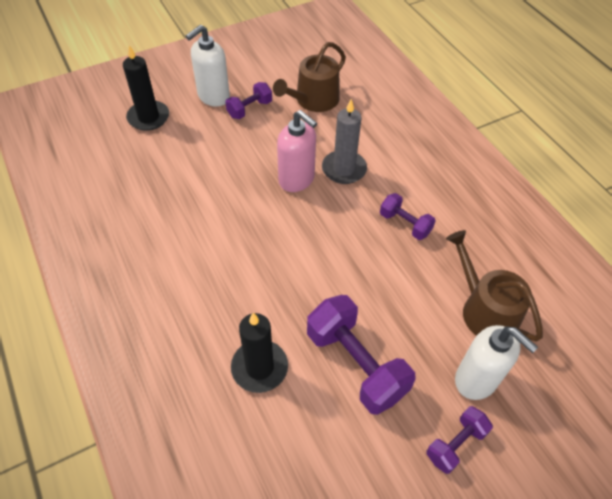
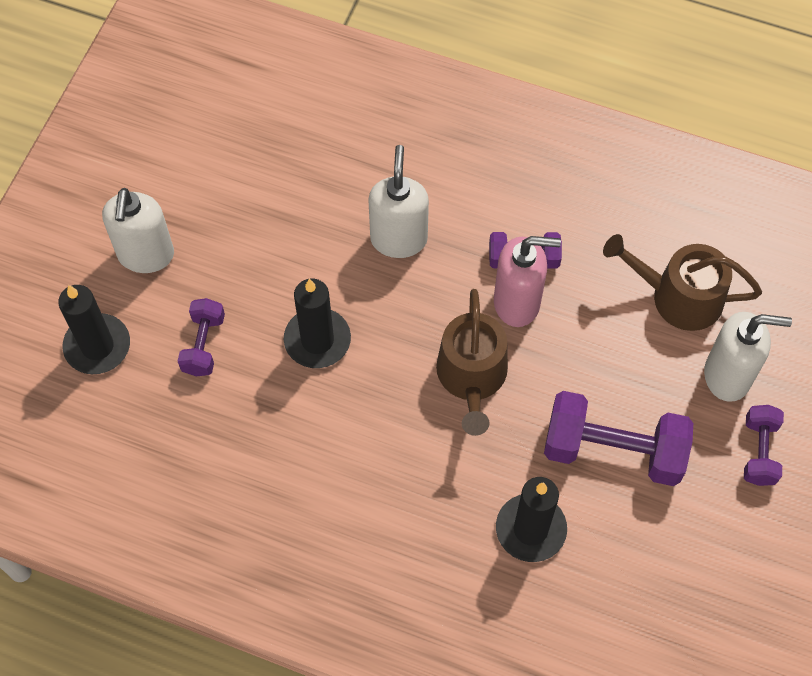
camera: 40 degrees left, 10 degrees up
purple dumbbell [225,82,272,119] -> purple dumbbell moved to [177,298,225,376]
brown watering can [273,42,346,112] -> brown watering can moved to [436,289,508,436]
pink soap dispenser [277,110,317,192] -> pink soap dispenser moved to [494,236,561,327]
grey candle [322,99,367,184] -> white soap dispenser [368,145,429,258]
none -> black candle [284,279,351,368]

